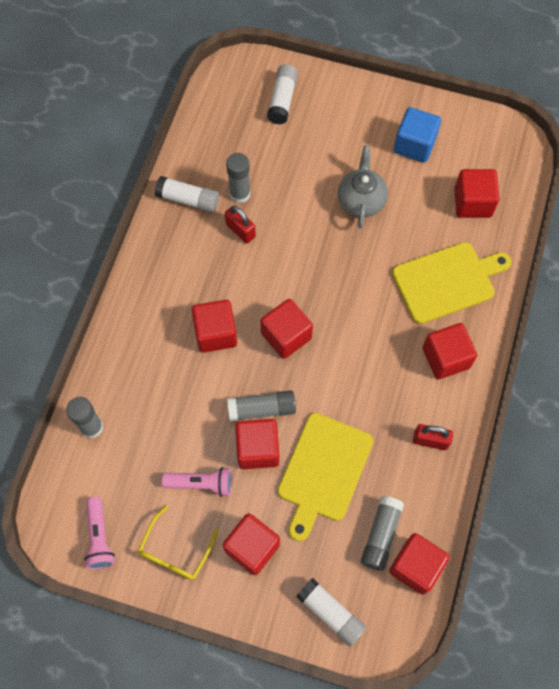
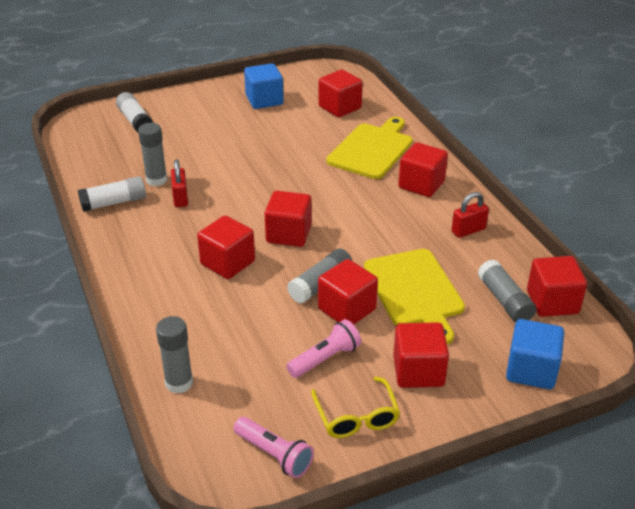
camera: 40 degrees left, 30 degrees down
red padlock [225,206,256,243] -> red padlock turned 75 degrees clockwise [171,159,188,207]
white glue stick [296,578,366,647] -> blue cube [506,319,564,389]
grey teapot [338,146,388,229] -> none

